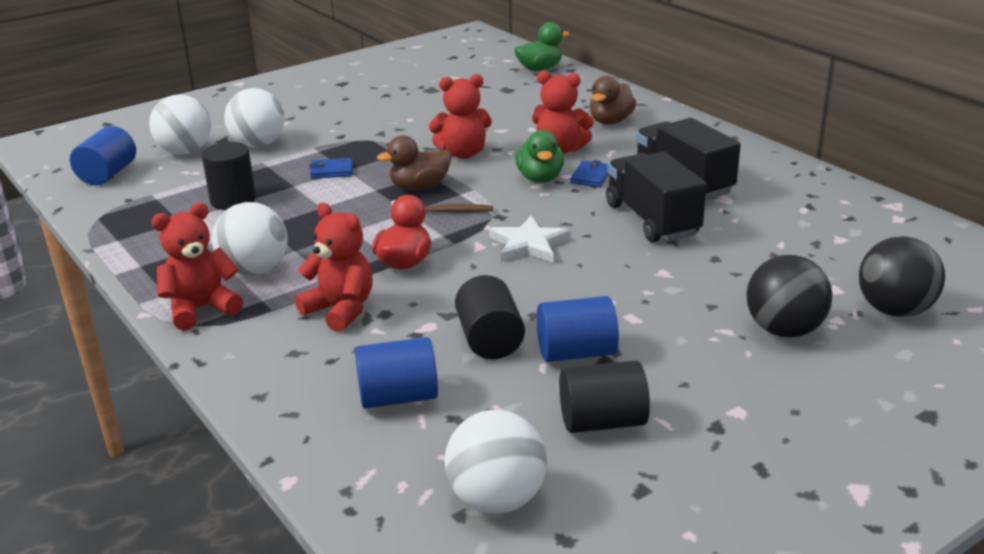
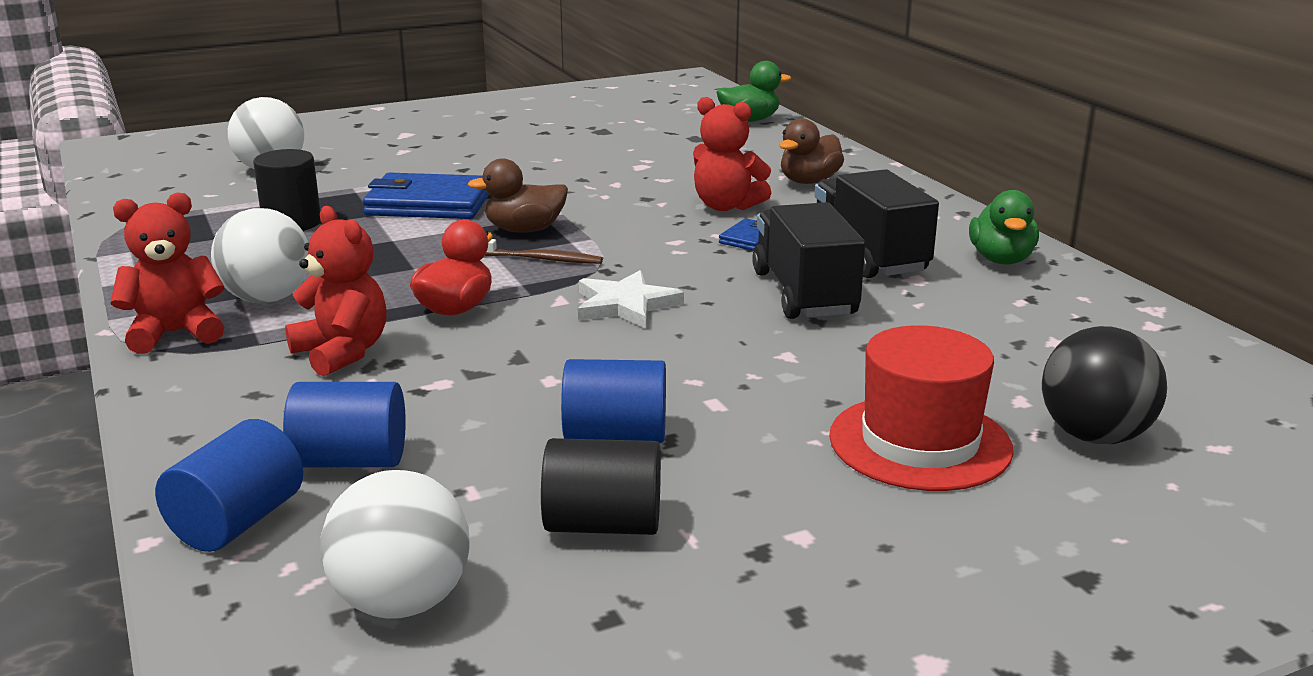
camera: 10 degrees right, 5 degrees down
blue cylinder [70,126,136,186] -> blue cylinder moved to [155,419,303,552]
white ball [224,88,285,148] -> none
blue wallet [309,158,353,179] -> blue wallet [363,173,489,219], size x2.10
red teddy bear [429,74,492,159] -> none
black cylinder [455,275,525,359] -> none
green duck [515,130,564,183] -> green duck moved to [969,190,1039,265]
black ball [746,255,832,338] -> red hat [829,325,1013,491]

